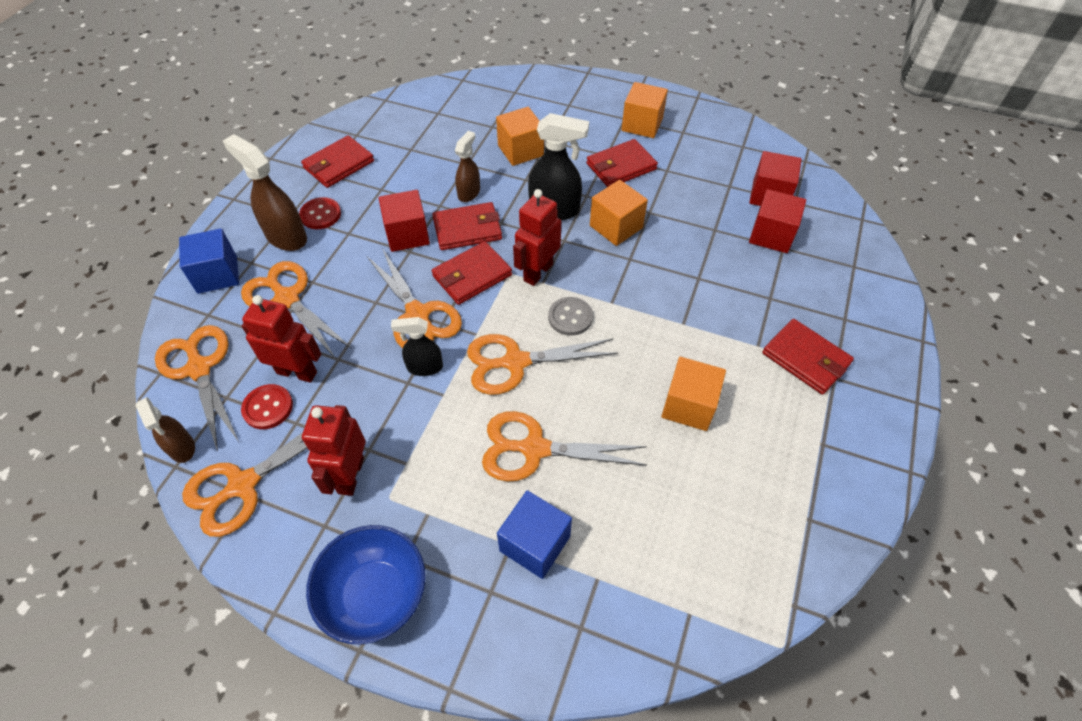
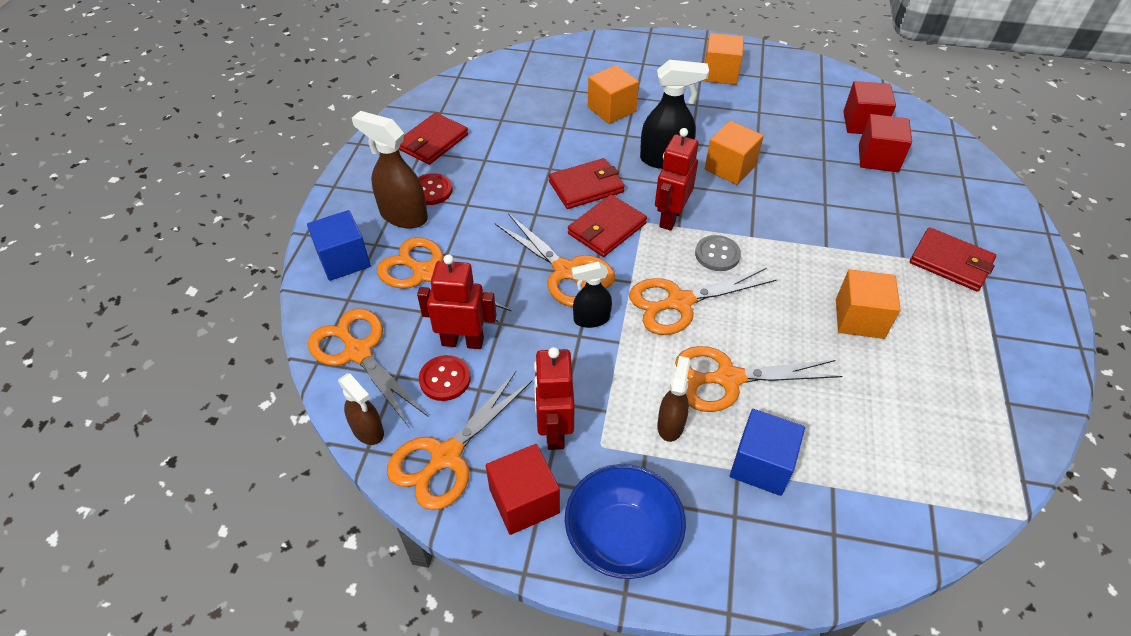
camera: 10 degrees left, 5 degrees down
red cube [379,190,430,252] -> red cube moved to [486,444,560,535]
brown spray bottle [455,131,480,202] -> brown spray bottle moved to [657,356,690,442]
red wallet [586,139,658,187] -> none

